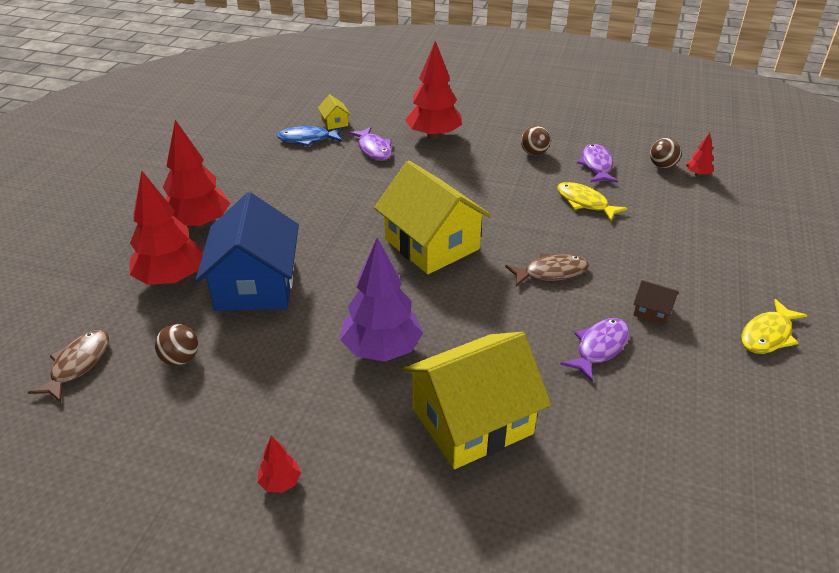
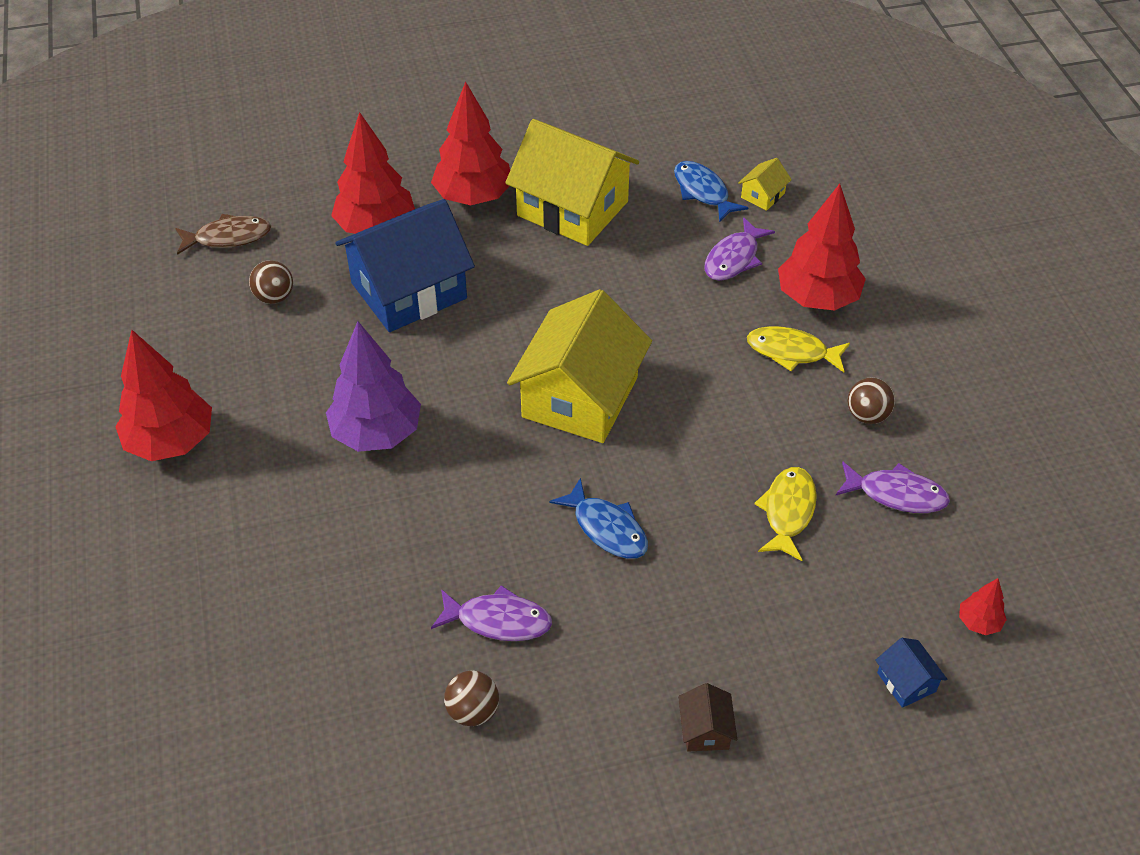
camera: 60 degrees right, 10 degrees up
red tree [258,436,301,493] -> red tree [115,330,212,461], size x2.23
yellow house [402,332,551,469] -> yellow house moved to [505,119,639,246]
brown fish [505,253,589,286] -> blue fish [549,478,648,559]
purple fish [577,144,618,183] -> purple fish turned 45 degrees clockwise [836,461,950,513]
brown house [633,280,679,326] -> brown house moved to [678,683,737,752]
brown ball [650,138,682,168] -> brown ball moved to [444,671,499,726]
yellow fish [742,299,808,354] -> yellow fish moved to [747,326,850,372]
none -> blue house [875,638,948,708]

